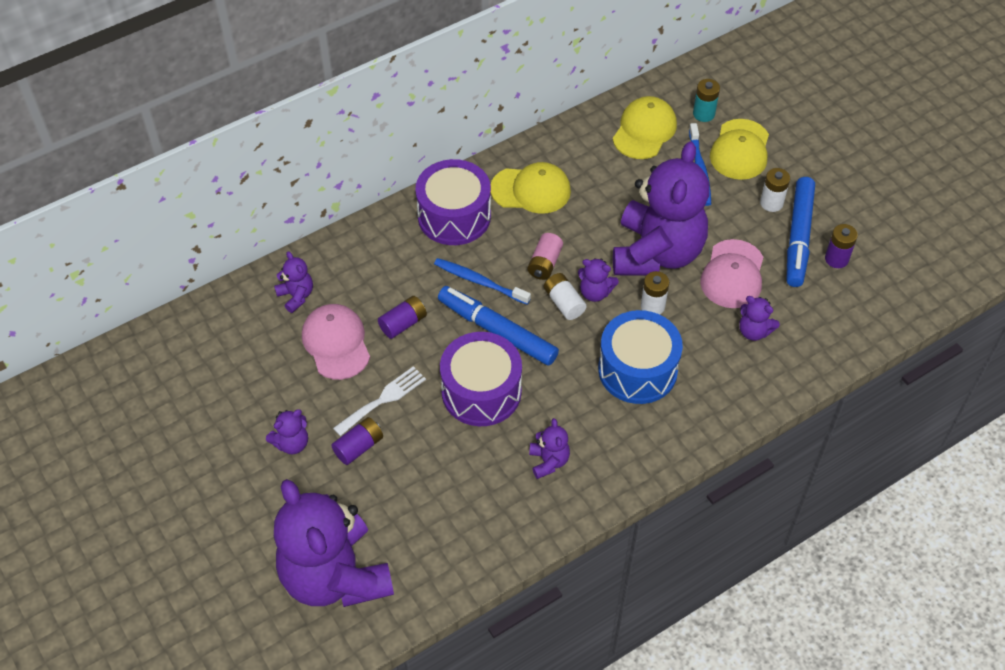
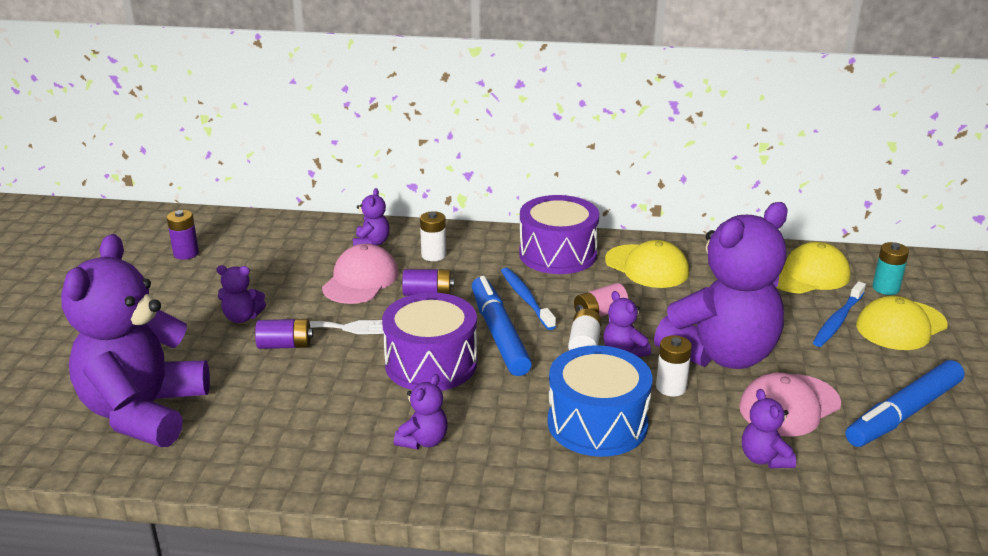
camera: 40 degrees right, 25 degrees down
white battery [760,168,790,212] -> white battery moved to [420,211,446,261]
purple battery [825,224,858,268] -> purple battery moved to [167,210,199,260]

